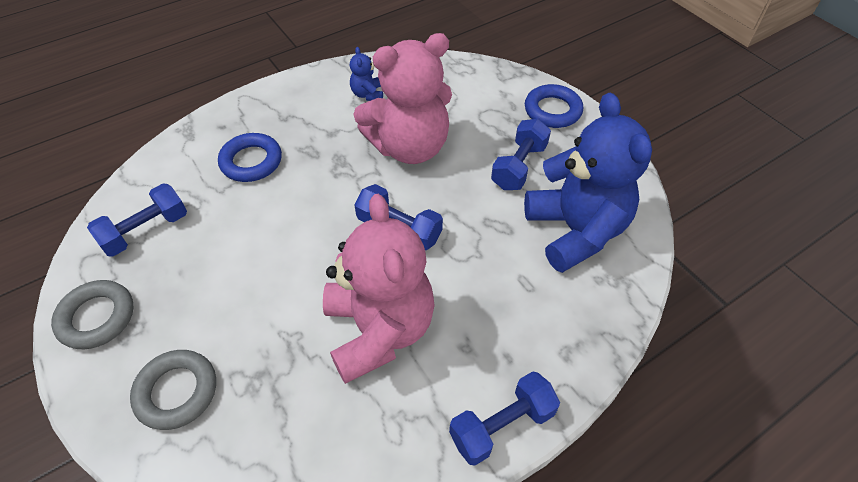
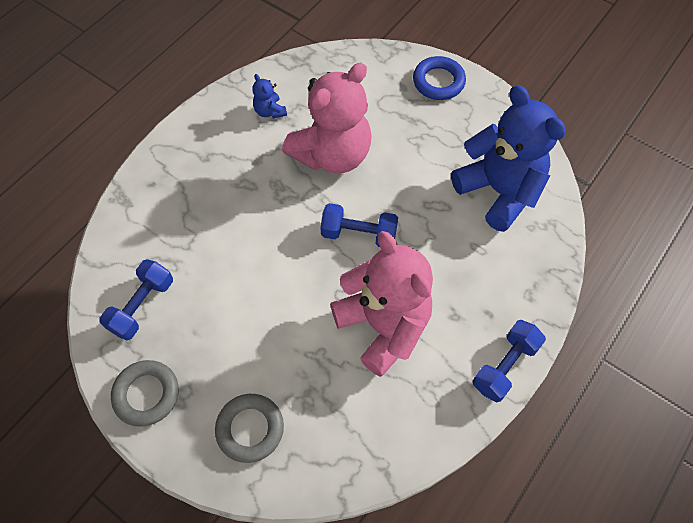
camera: 20 degrees left, 10 degrees up
blue ring [218,133,282,182] -> none
blue dumbbell [491,119,551,190] -> none

